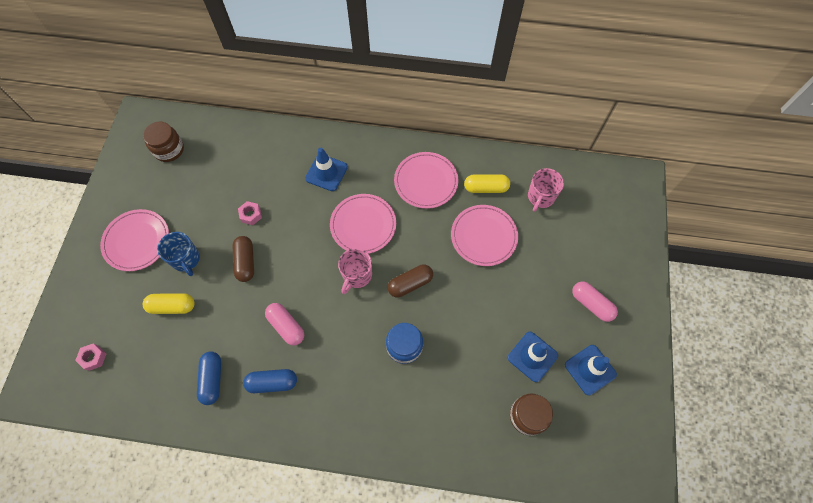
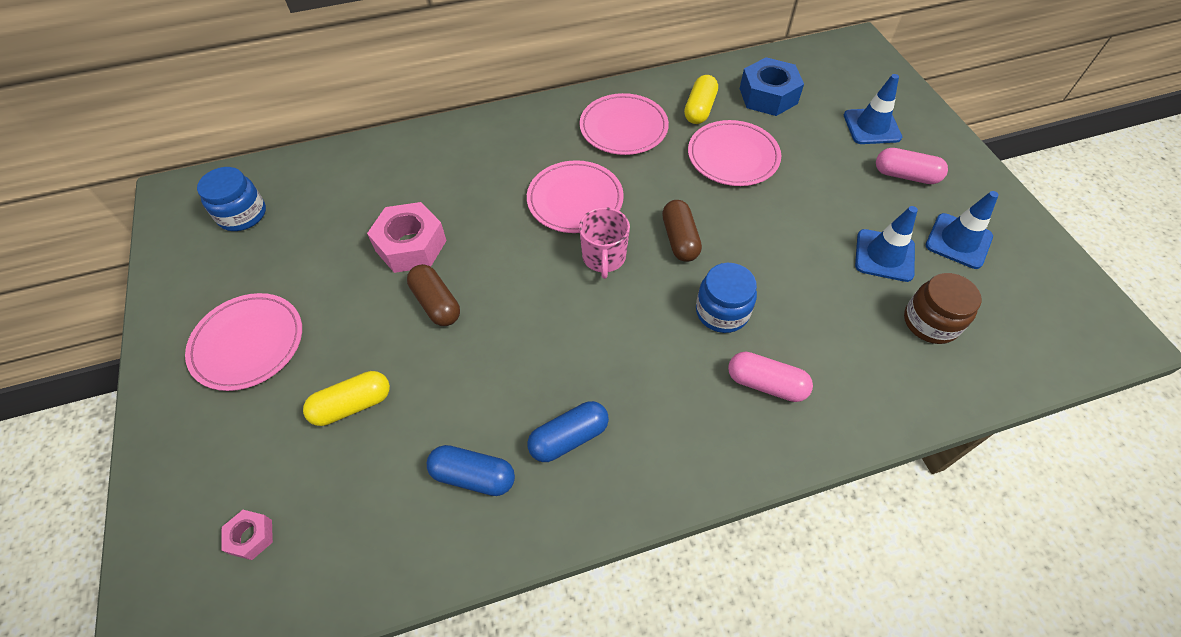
camera: 25 degrees left, 10 degrees down
brown jar [143,122,184,162] -> blue jar [197,167,266,231]
blue mug [157,232,200,276] -> none
blue capsule [197,352,221,405] -> blue capsule turned 45 degrees counterclockwise [427,445,515,496]
pink nut [238,201,262,225] -> pink nut [367,202,447,273], size x1.99
pink capsule [265,303,304,345] -> pink capsule moved to [728,352,813,402]
blue traffic cone [305,148,348,191] -> blue traffic cone moved to [844,74,902,144]
brown capsule [388,264,433,298] -> brown capsule turned 45 degrees counterclockwise [662,200,702,262]
yellow capsule [464,174,510,193] -> yellow capsule turned 45 degrees counterclockwise [684,75,718,124]
pink mug [528,168,564,212] -> blue nut [740,57,804,116]

